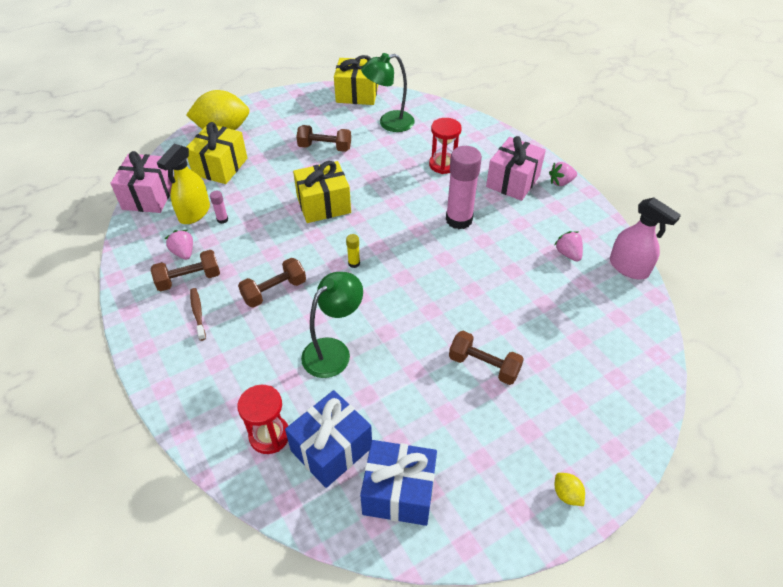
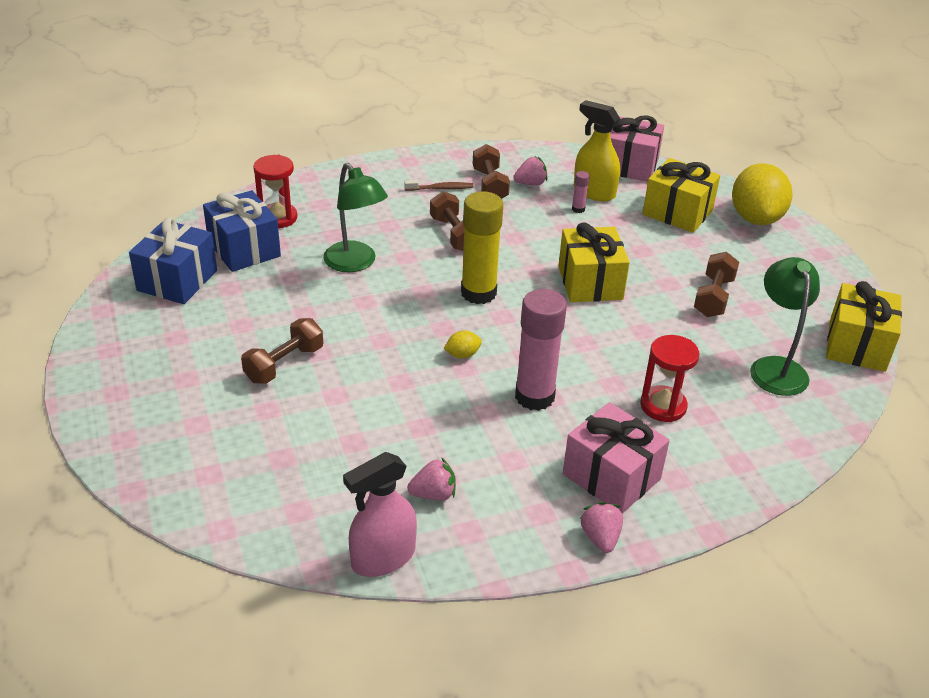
camera: 100 degrees right, 10 degrees down
yellow glue stick [346,234,360,268] -> yellow glue stick [461,191,503,304], size x2.41
yellow lemon [555,473,585,506] -> yellow lemon moved to [444,330,482,358]

